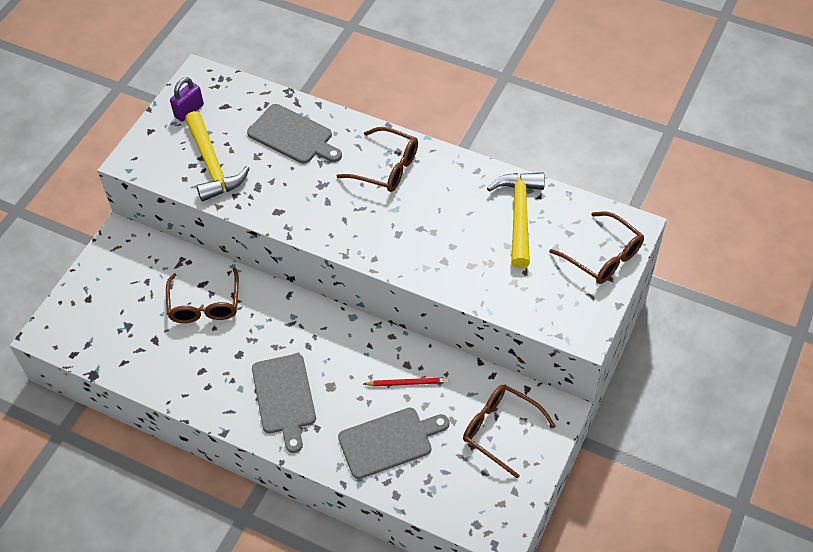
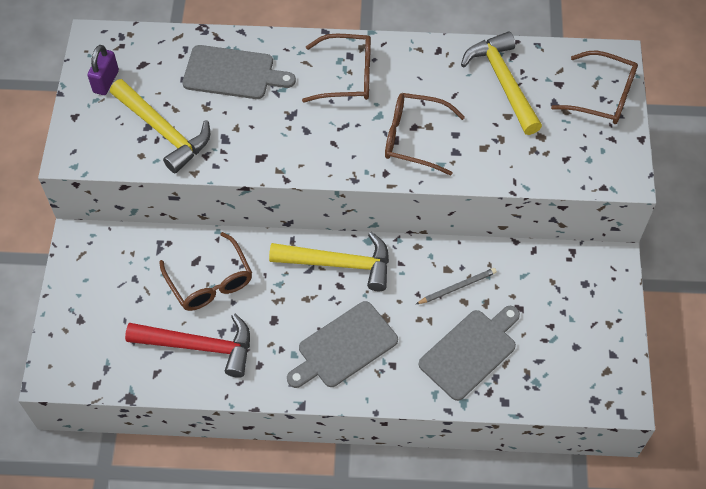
camera: 25 degrees left, 5 degrees up
grey cutting board [252,354,316,453] -> grey cutting board turned 90 degrees clockwise [287,301,398,388]
red pencil [364,377,448,386] -> grey pencil [416,268,497,304]
brown glasses [463,385,556,478] -> brown glasses moved to [385,93,465,175]
none -> red hammer [125,313,250,378]
none -> yellow hammer [269,232,389,291]

